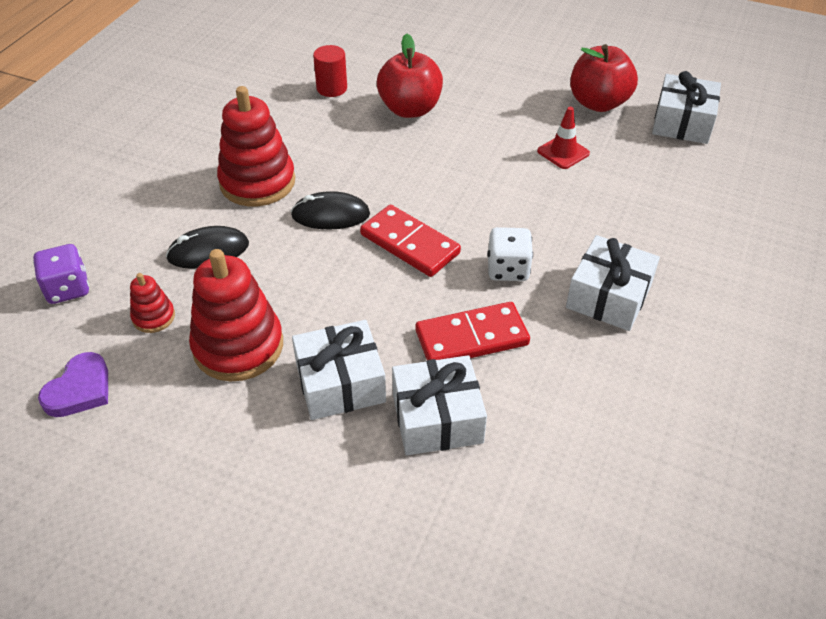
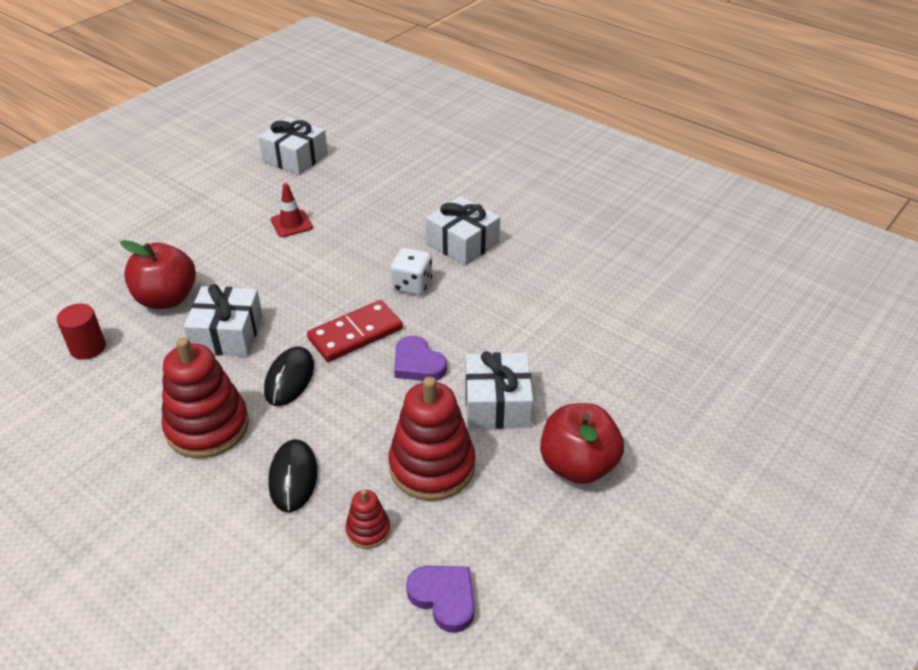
camera: 75 degrees left, 5 degrees down
purple dice [33,244,89,304] -> none
white gift [392,355,487,455] -> white gift moved to [184,284,263,357]
red domino [415,302,530,360] -> none
red apple [570,44,638,112] -> red apple moved to [540,403,624,484]
none -> purple heart [394,335,447,381]

